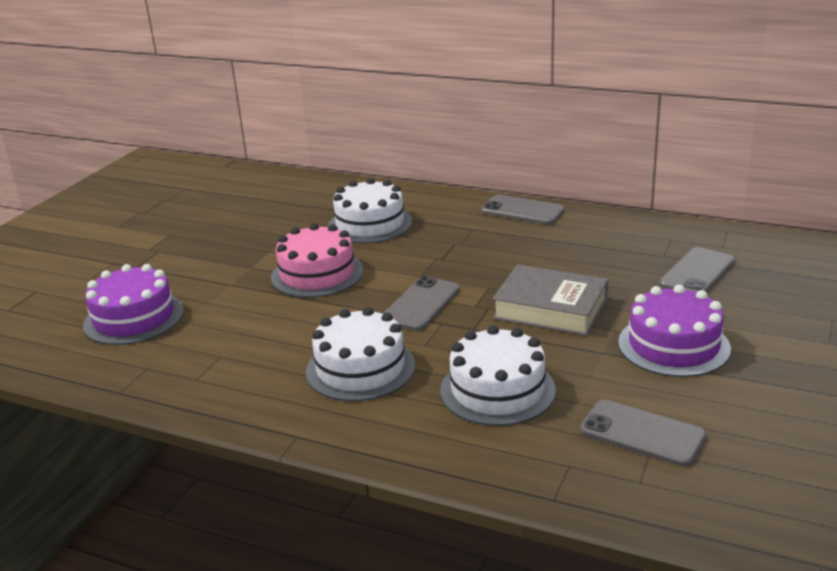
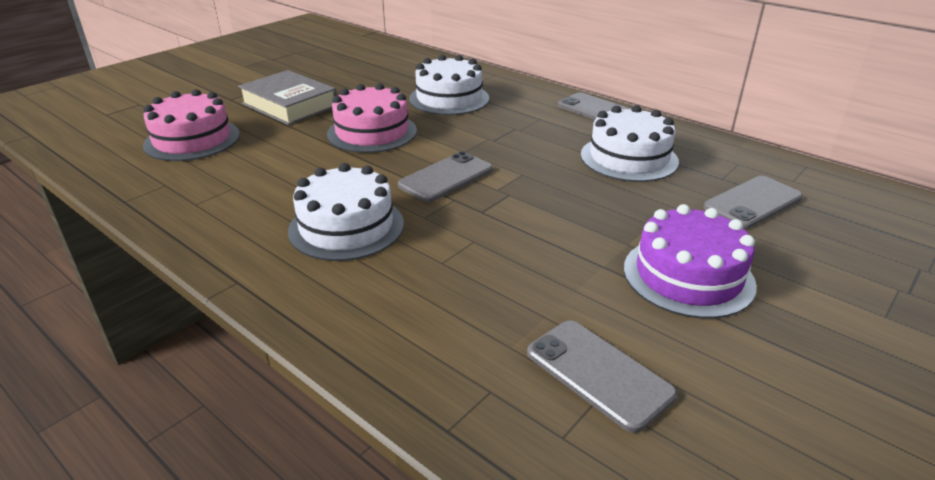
camera: 15 degrees right, 5 degrees up
purple cake [83,264,184,345] -> pink cake [143,89,240,161]
white cake [440,325,556,426] -> white cake moved to [581,105,679,182]
grey book [492,264,608,336] -> grey book moved to [238,70,337,125]

